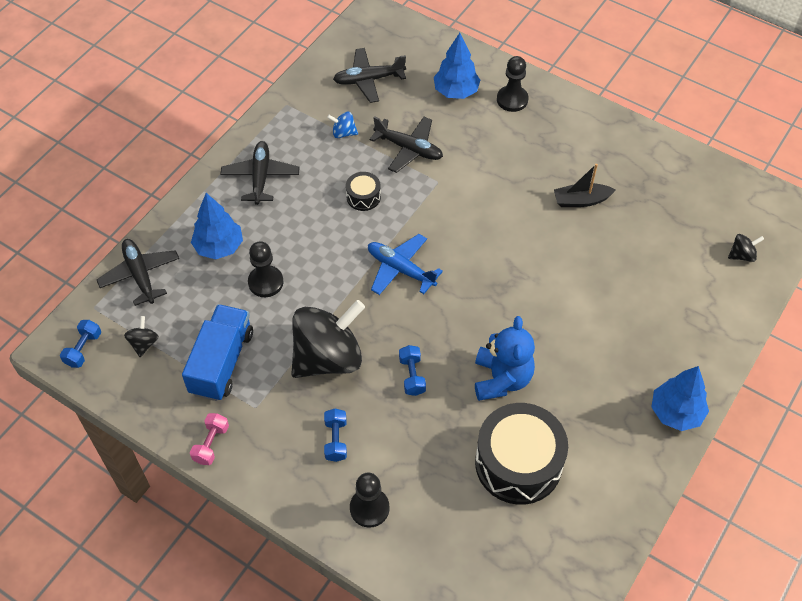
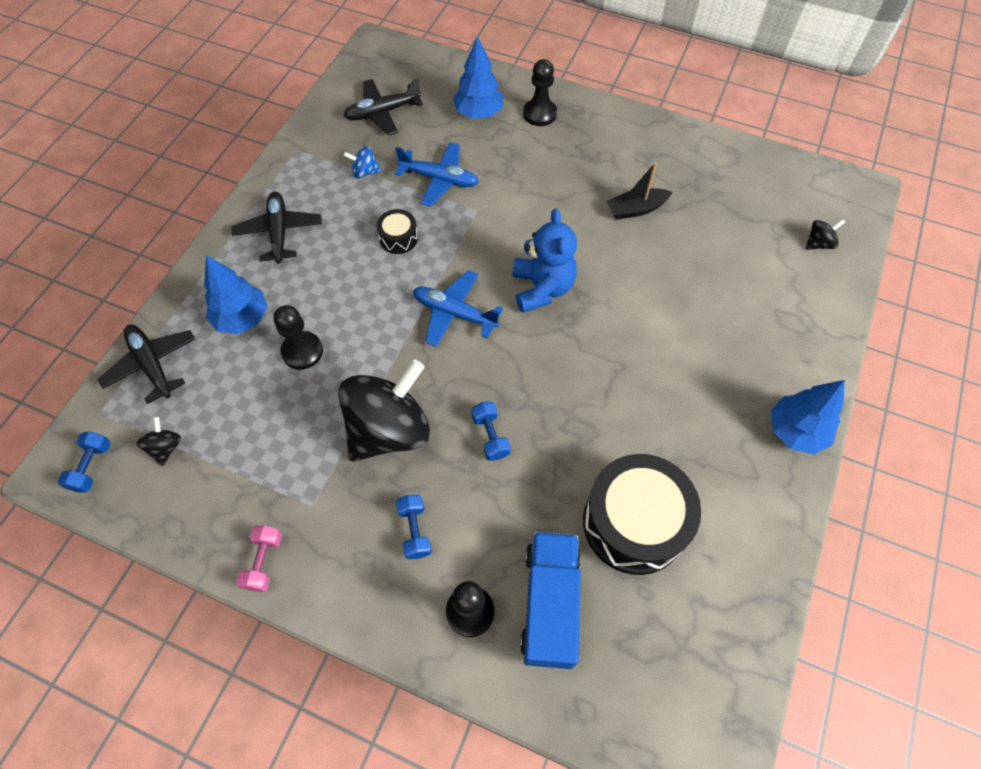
camera: 10 degrees left, 5 degrees up
blue truck [182,304,253,401] -> blue truck moved to [520,532,581,669]
black plane [370,116,443,173] -> blue plane [395,142,479,206]
blue teddy bear [475,316,535,401] -> blue teddy bear moved to [513,209,577,313]

